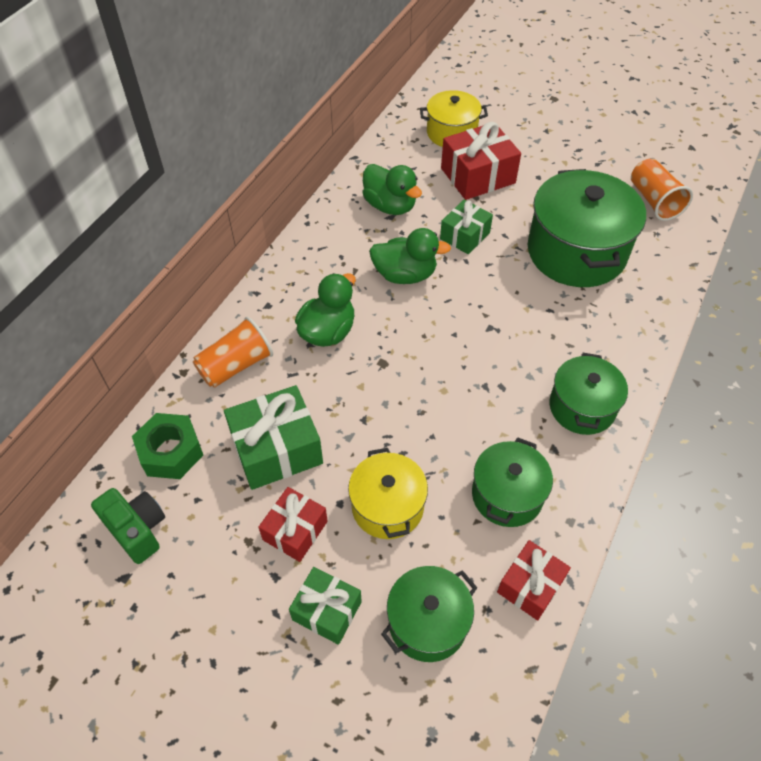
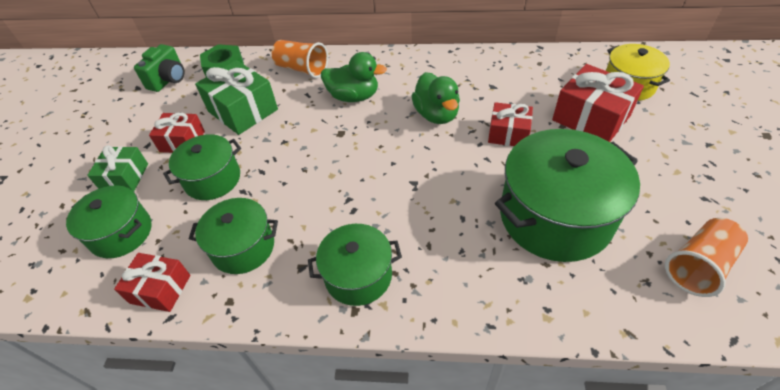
camera: 70 degrees right, 5 degrees down
yellow pot [348,448,428,539] -> green pot [163,135,241,200]
green duck [362,164,422,215] -> none
green gift [440,200,493,254] -> red gift [488,102,533,146]

